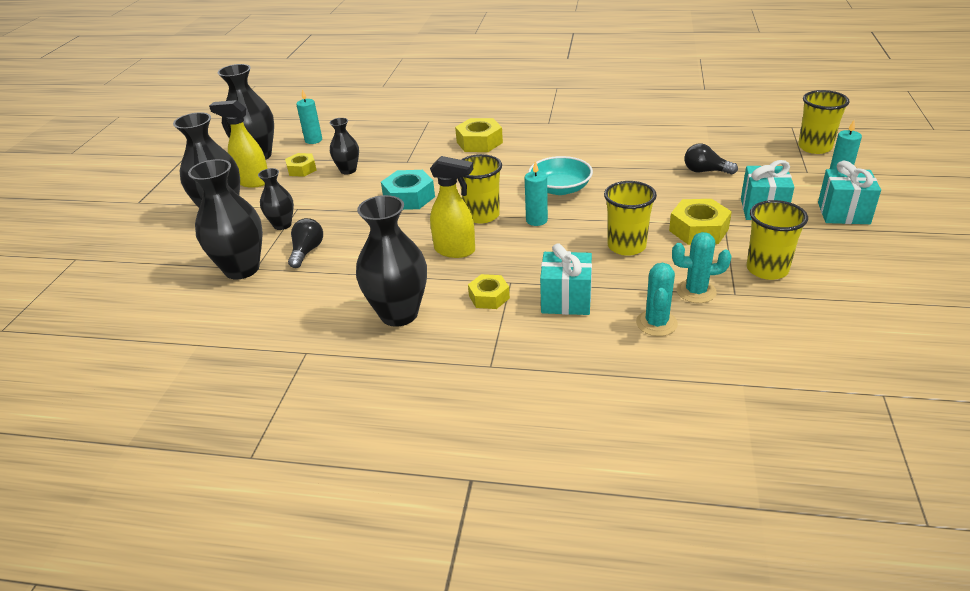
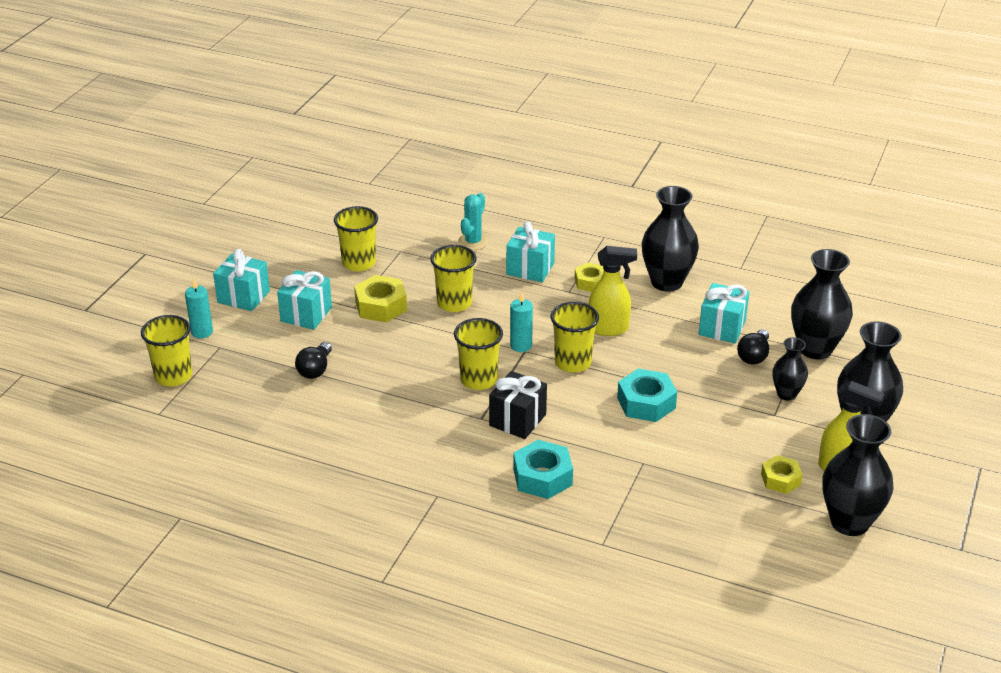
camera: 170 degrees left, 0 degrees up
turquoise candle [296,89,322,144] -> none
black vase [330,118,359,174] -> none
yellow spray bottle [430,156,475,258] -> yellow spray bottle turned 150 degrees clockwise [588,246,637,336]
yellow nut [455,118,503,152] -> turquoise nut [513,440,573,499]
turquoise bowl [528,156,593,195] -> yellow cup [454,318,503,390]
turquoise cactus [672,232,732,303] -> none
black light bulb [684,143,738,174] -> black light bulb turned 75 degrees clockwise [295,342,332,379]
none -> black gift [489,371,547,439]
none -> turquoise gift [699,283,749,344]

